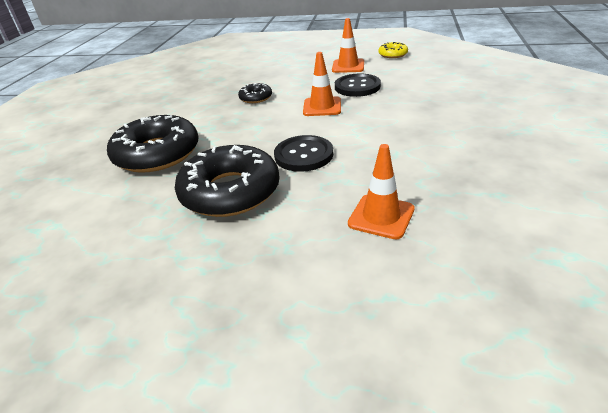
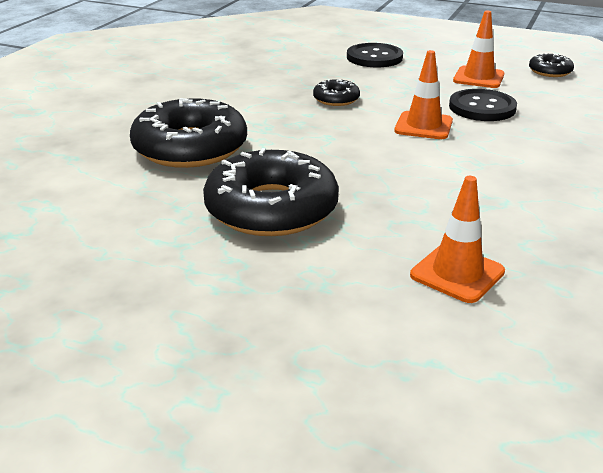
camera: 10 degrees right, 5 degrees down
black button [274,135,333,172] -> black button moved to [347,43,403,67]
yellow donut [378,42,408,58] -> black donut [529,53,574,77]

